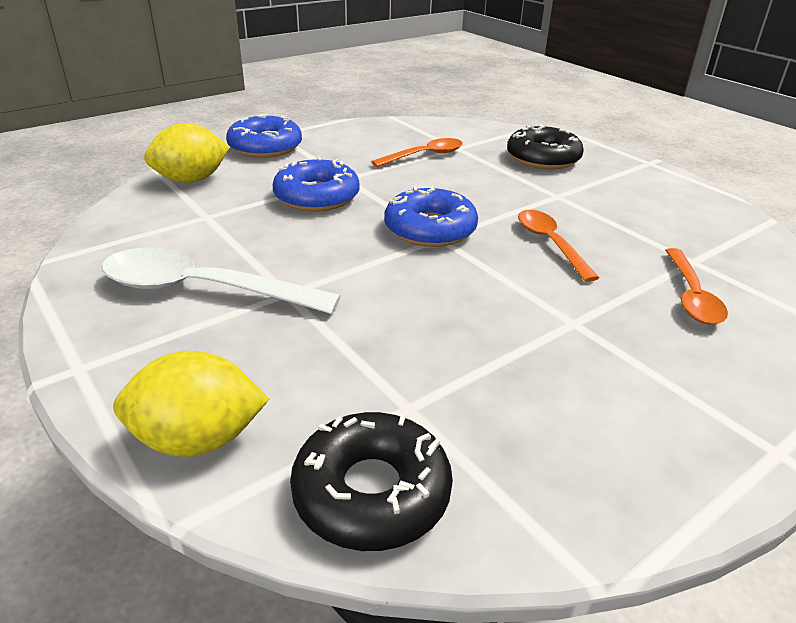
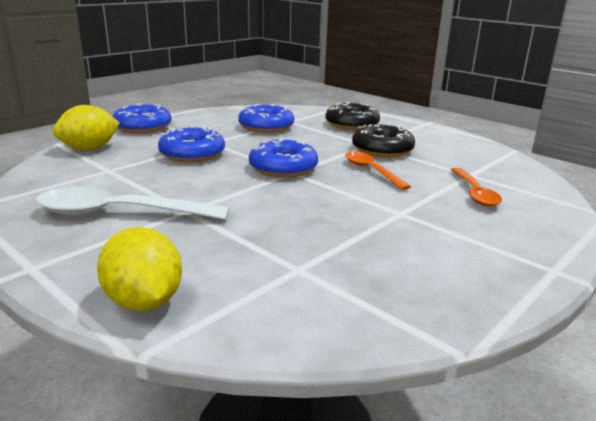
camera: 10 degrees left, 10 degrees down
yellow lemon [113,351,269,457] -> yellow lemon turned 75 degrees clockwise [97,227,182,311]
black donut [290,412,453,551] -> black donut moved to [352,123,415,157]
orange spoon [371,138,463,167] -> blue donut [238,104,294,133]

